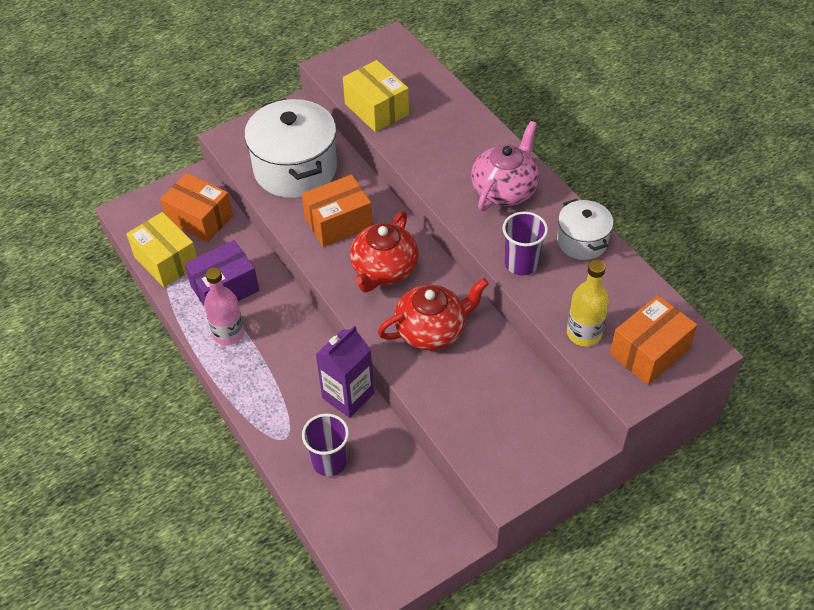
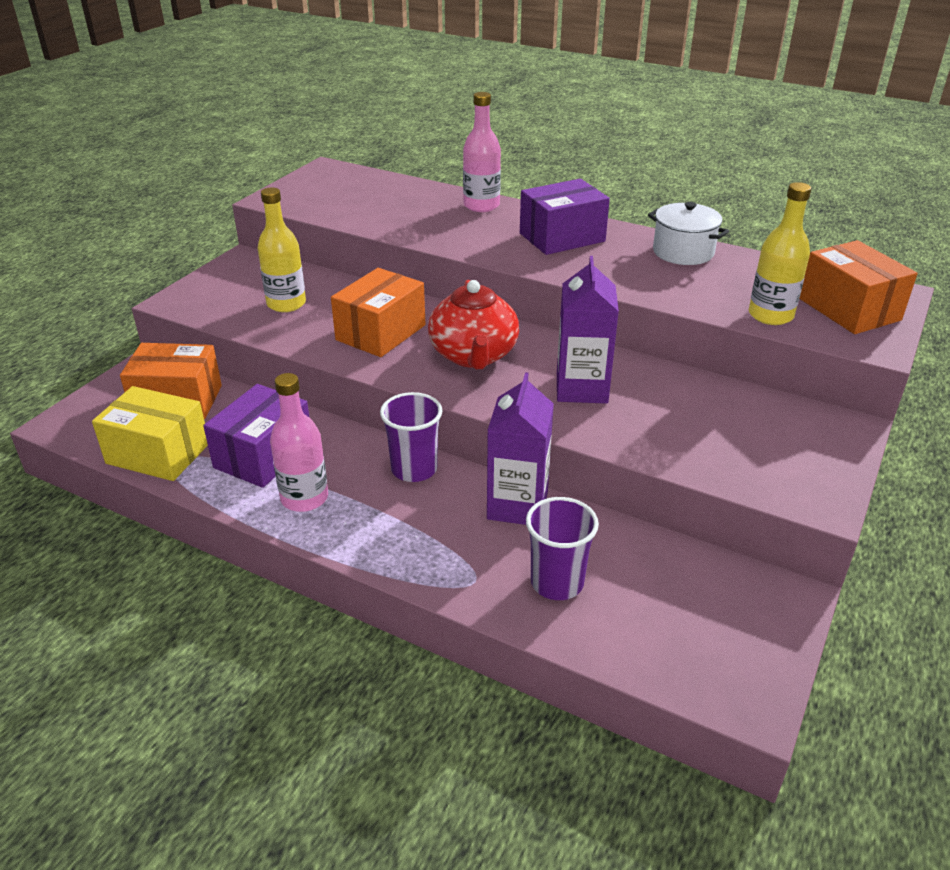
camera: 30 degrees left, 15 degrees down
white pot [244,98,337,198] -> yellow bottle [258,188,306,312]
yellow box [343,60,409,132] -> none
red teapot [378,278,489,350] -> purple carton [557,256,619,404]
pink teapot [471,121,540,211] -> purple box [520,179,610,255]
purple cup [502,212,548,276] -> purple cup moved to [380,392,443,482]
orange box [610,295,697,385] -> orange box turned 45 degrees counterclockwise [799,240,918,334]
none -> pink bottle [463,92,501,212]

